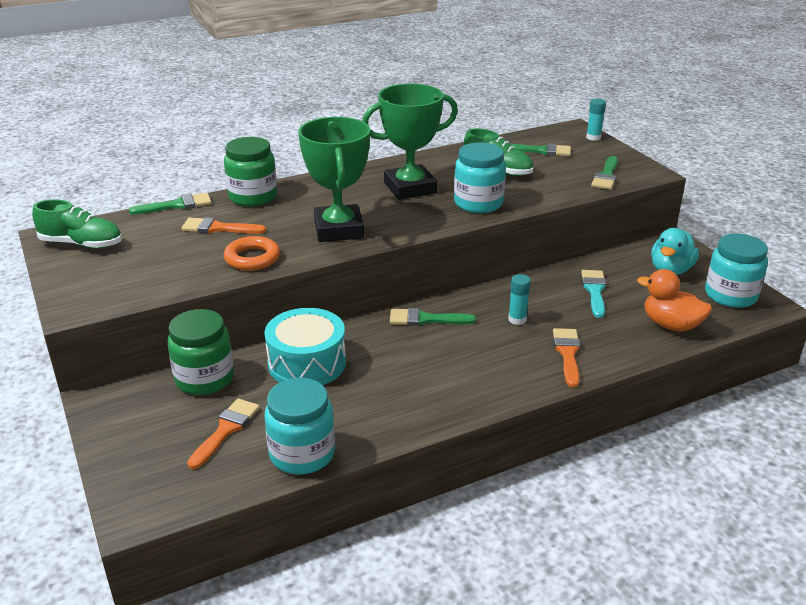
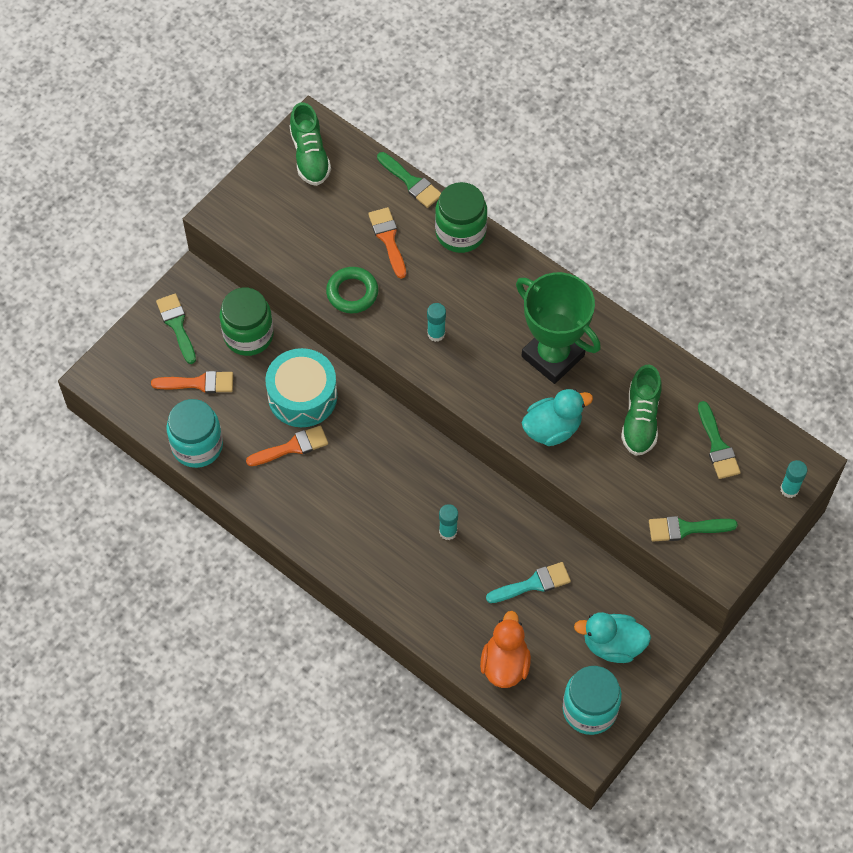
camera: 65 degrees right, 30 degrees up
orange ring [224,236,280,271] -> green ring [326,267,378,313]
green trophy [298,117,370,242] -> turquoise glue stick [427,303,446,342]
green brush [390,308,476,326] -> green brush moved to [156,294,196,364]
turquoise jar [454,142,506,213] -> turquoise duck [522,389,593,446]
orange brush [553,328,580,388] -> orange brush moved to [246,425,328,466]

